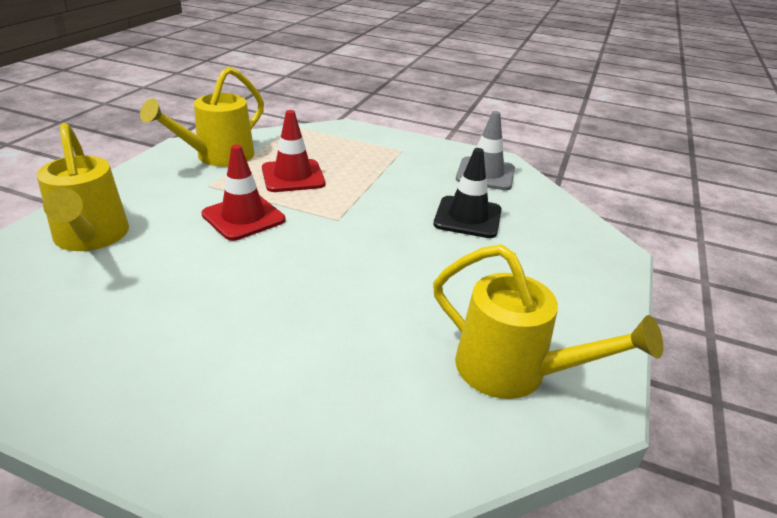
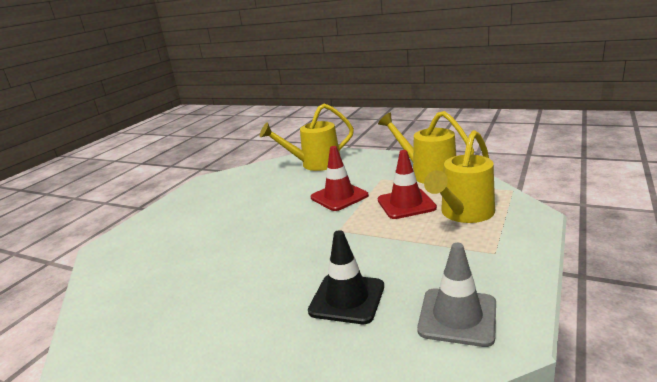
camera: 100 degrees right, 10 degrees down
yellow watering can [433,244,663,399] -> yellow watering can moved to [424,130,495,223]

